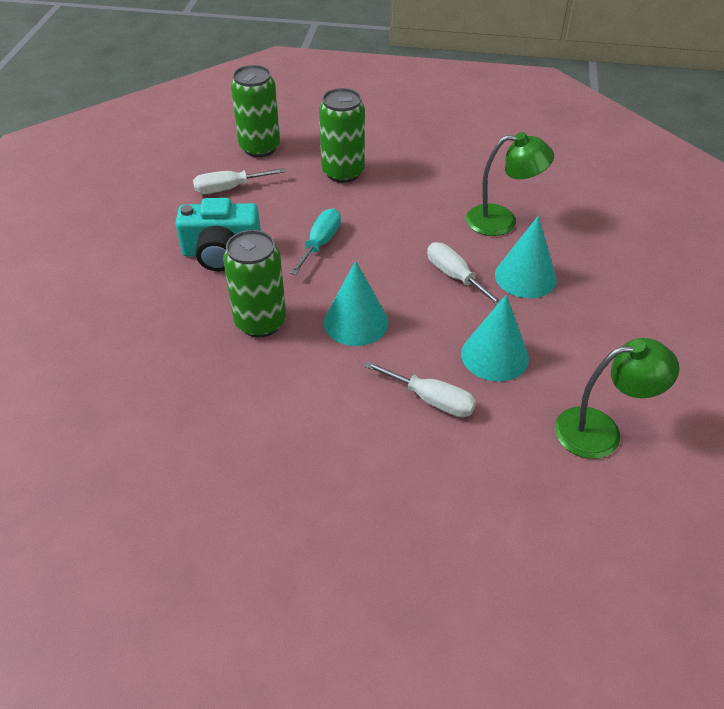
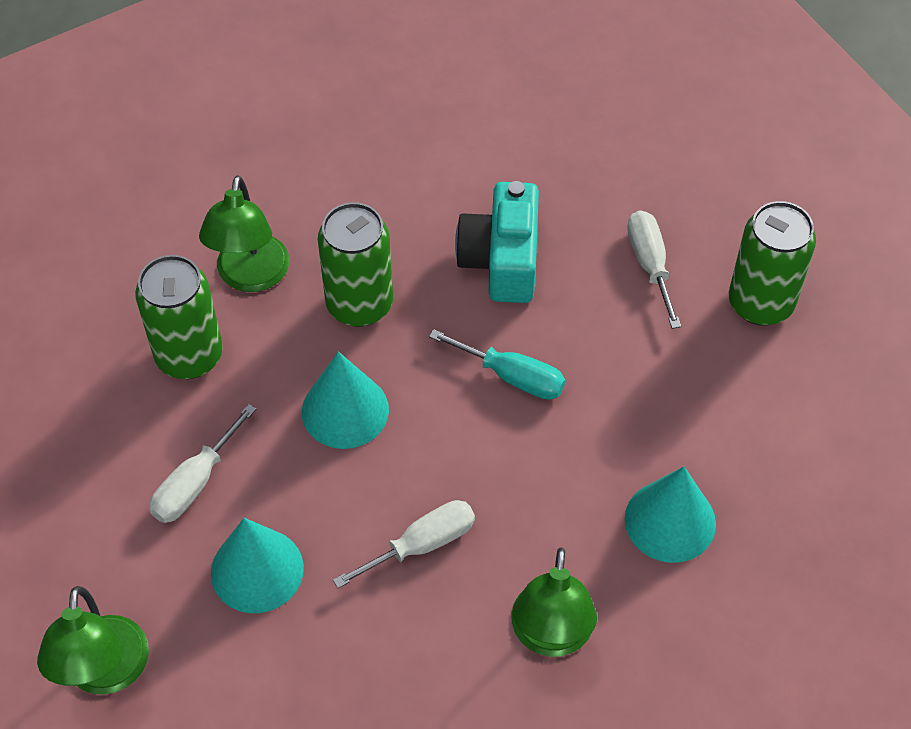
camera: 95 degrees right, 10 degrees up
green can [319,88,365,183] -> green can moved to [135,255,223,379]
turquoise cone [495,216,557,298] -> turquoise cone moved to [625,467,716,563]
none -> green lamp [199,175,289,292]

